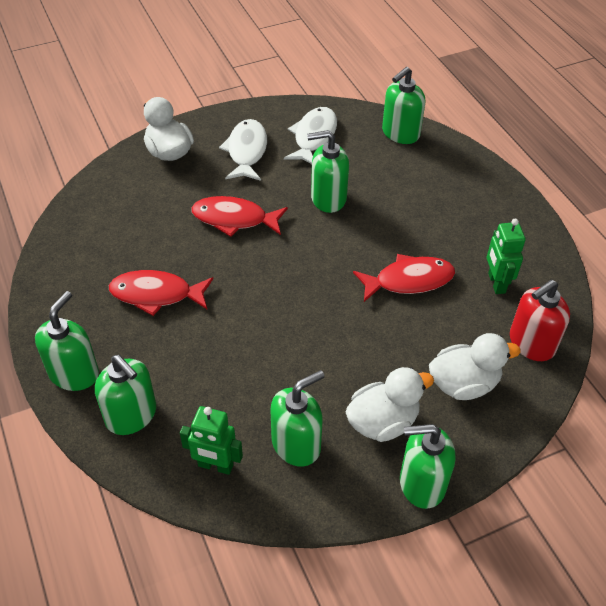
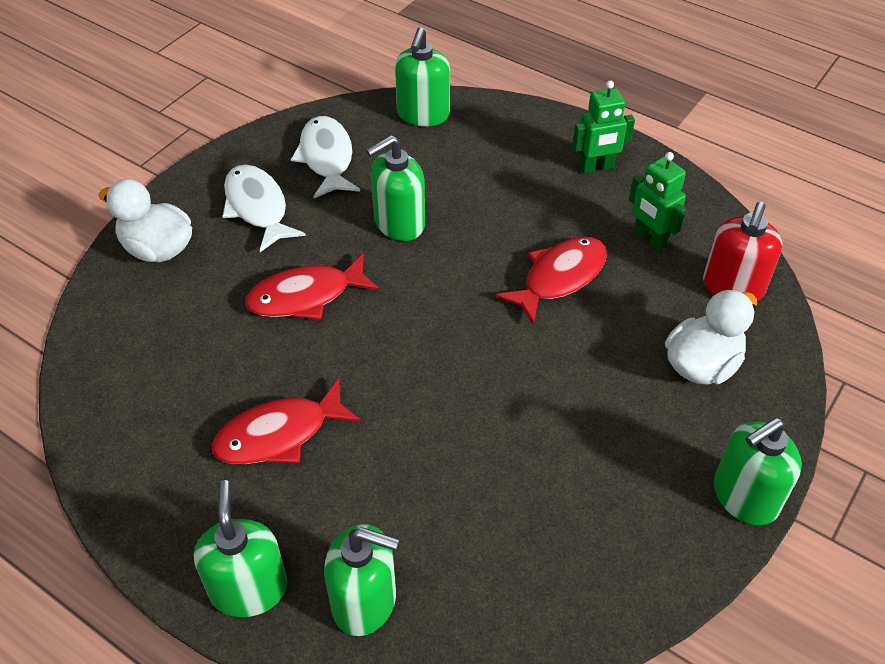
camera: 30 degrees left, 0 degrees up
green robot [180,406,243,475] -> green robot moved to [573,80,635,174]
green soap dispenser [270,370,324,467] -> none
white duck [346,367,434,442] -> none

